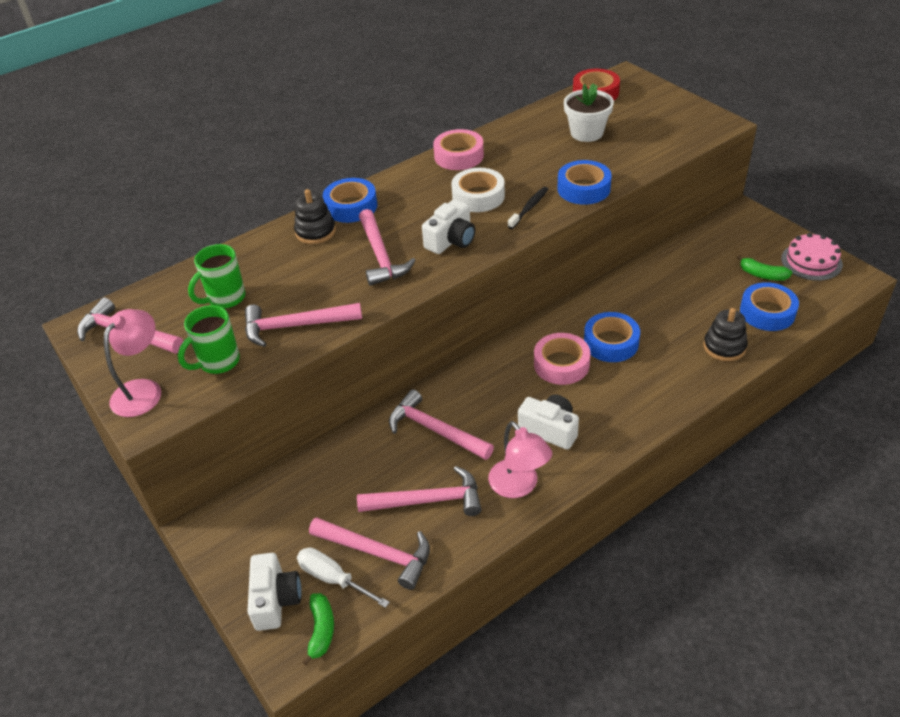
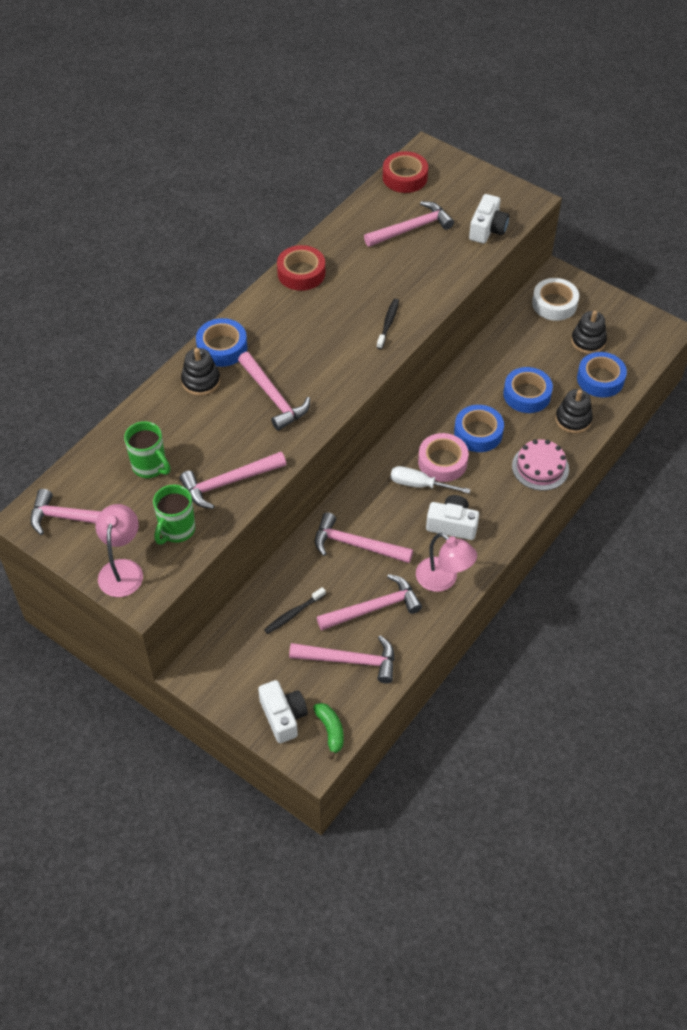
camera: 20 degrees left, 10 degrees up
green mug [188,244,246,309] -> green mug turned 75 degrees counterclockwise [124,421,170,478]
white screwdriver [297,547,390,608] -> white screwdriver moved to [390,466,471,494]
white camera [422,199,475,254] -> white camera moved to [469,194,509,243]
pink tape [433,129,484,170] -> red tape [277,245,325,291]
white tape [451,168,505,212] -> white tape moved to [532,278,579,321]
blue tape [557,160,612,205] -> blue tape moved to [503,367,553,413]
white flower pot [564,83,614,142] -> pink hammer [364,201,454,247]
green banana [737,255,792,281] -> black stacking toy [571,311,607,354]
pink cake [781,233,843,281] -> pink cake moved to [512,439,569,491]
none -> black toothbrush [264,587,326,634]

